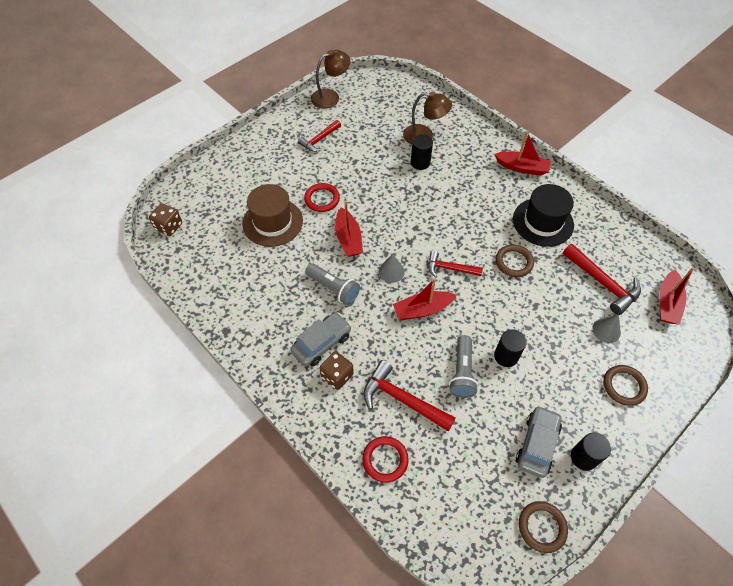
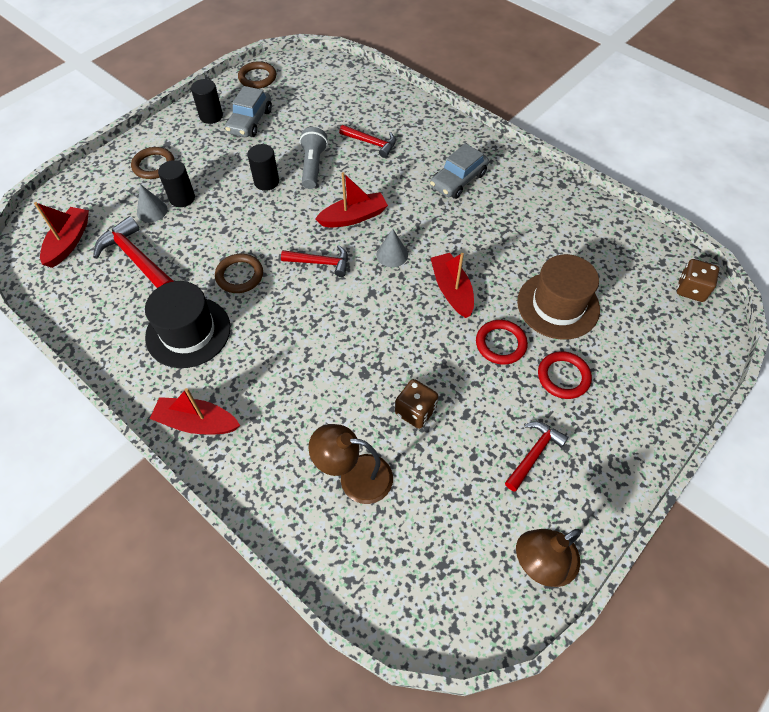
camera: 175 degrees right, 0 degrees up
grey flashlight [305,263,360,305] -> none
brown dice [320,351,354,390] -> brown dice moved to [395,379,438,429]
red ring [362,436,409,483] -> red ring moved to [538,351,592,399]
red hammer [364,360,456,432] -> red hammer [339,125,396,158], size x0.65
black cylinder [411,134,433,170] -> black cylinder moved to [158,160,195,207]

